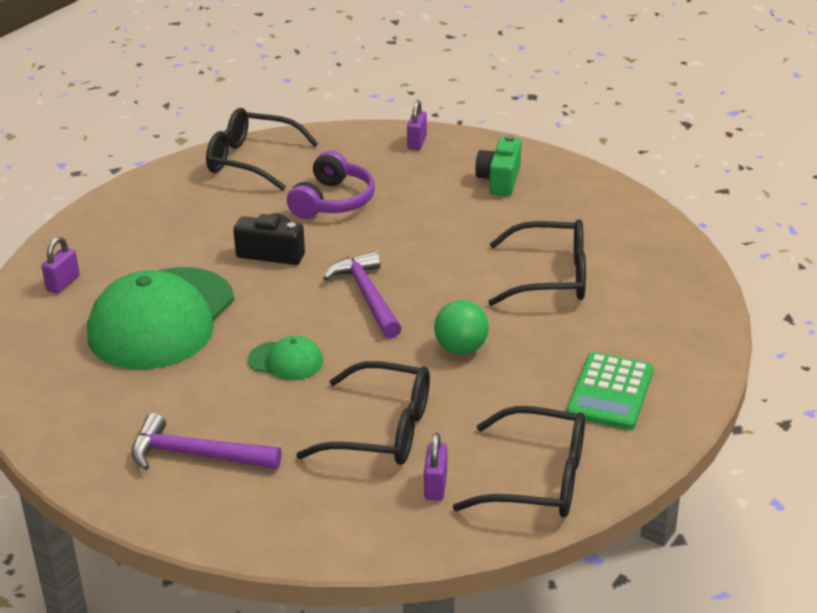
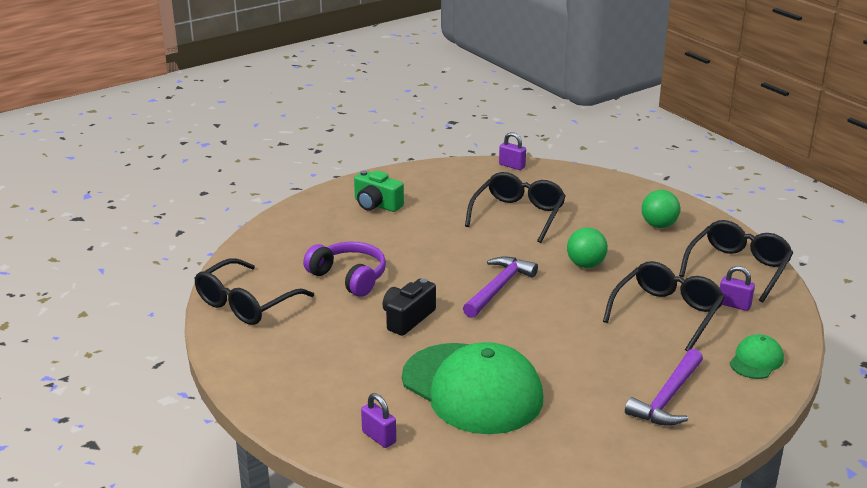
camera: 70 degrees left, 5 degrees down
green cap [248,336,323,380] -> green cap moved to [730,334,784,379]
purple hammer [324,251,402,339] -> purple hammer turned 120 degrees clockwise [463,256,538,318]
purple padlock [407,100,427,150] -> purple padlock moved to [499,132,526,170]
green calculator [566,352,654,430] -> green ball [642,190,680,228]

